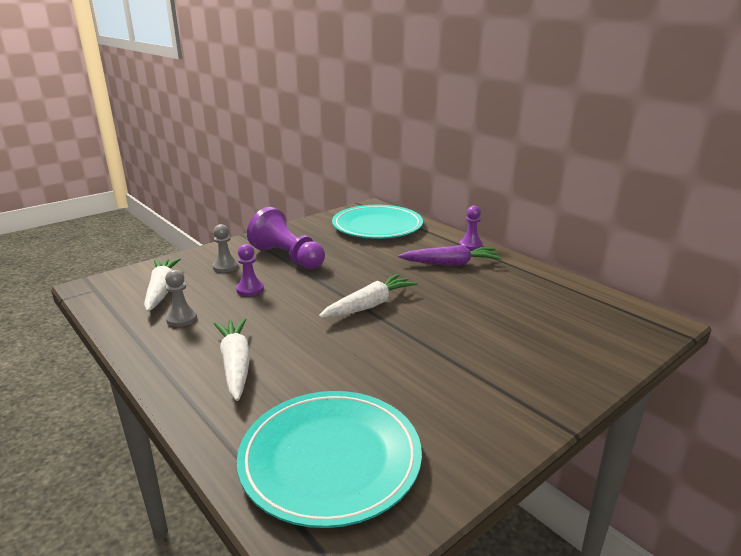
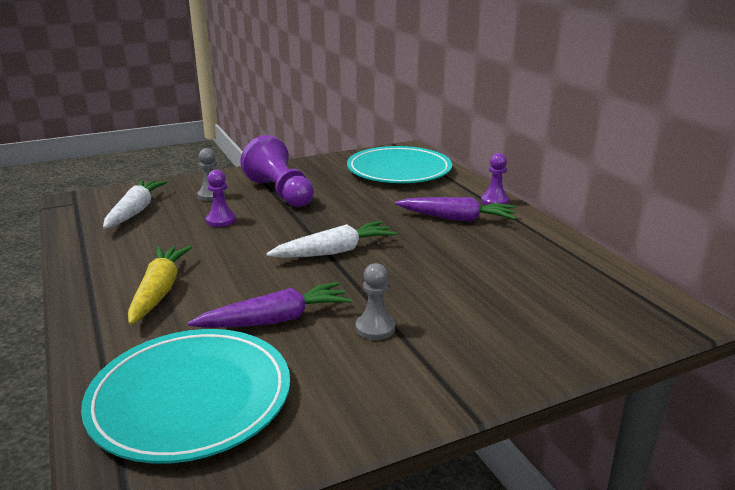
camera: 15 degrees right, 0 degrees up
grey pawn [165,270,197,327] -> grey pawn moved to [356,263,395,340]
white carrot [214,318,250,401] -> yellow carrot [128,246,192,325]
none -> purple carrot [188,282,352,328]

